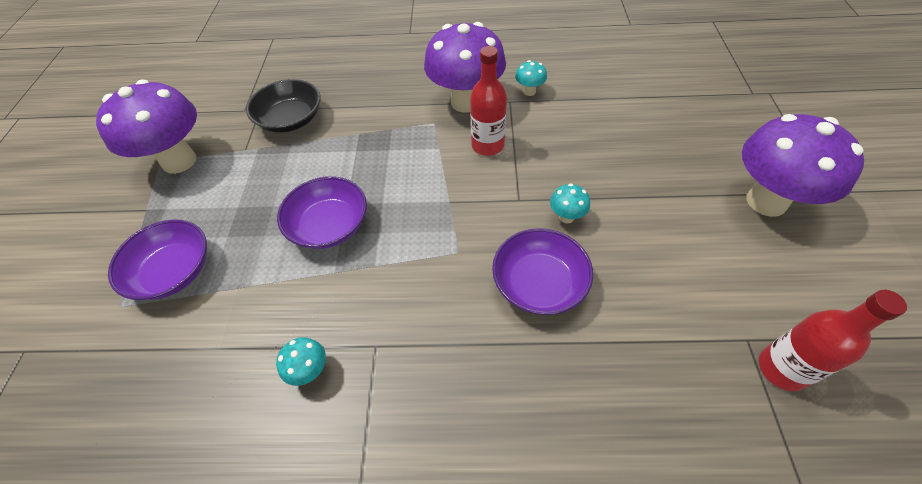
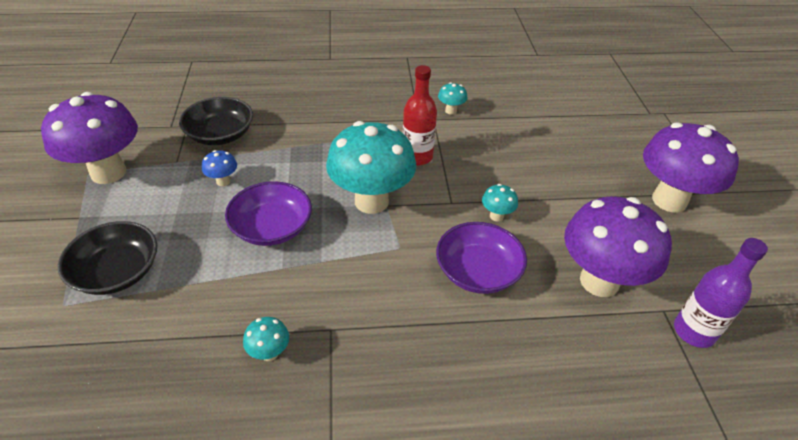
camera: 10 degrees left, 10 degrees down
purple bowl [108,219,207,300] -> black bowl [58,221,157,295]
purple mushroom [424,22,506,113] -> purple mushroom moved to [564,196,672,297]
red bottle [759,290,907,391] -> purple bottle [674,238,768,348]
none -> blue mushroom [202,150,237,186]
none -> turquoise mushroom [326,121,416,214]

